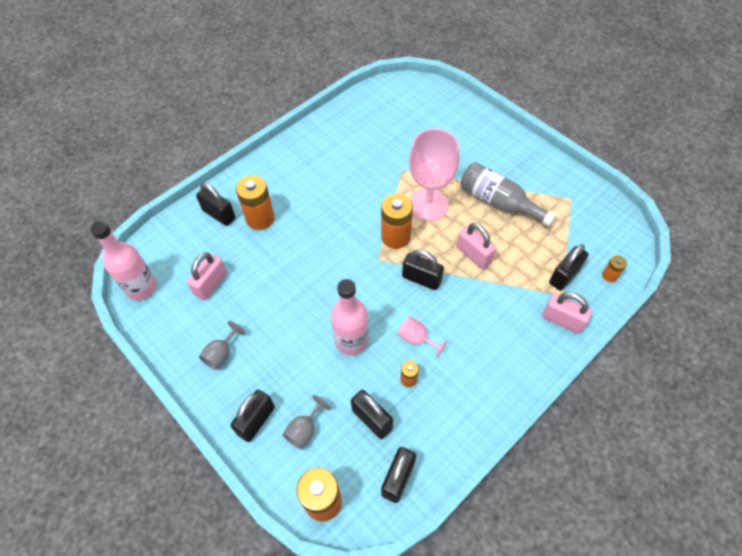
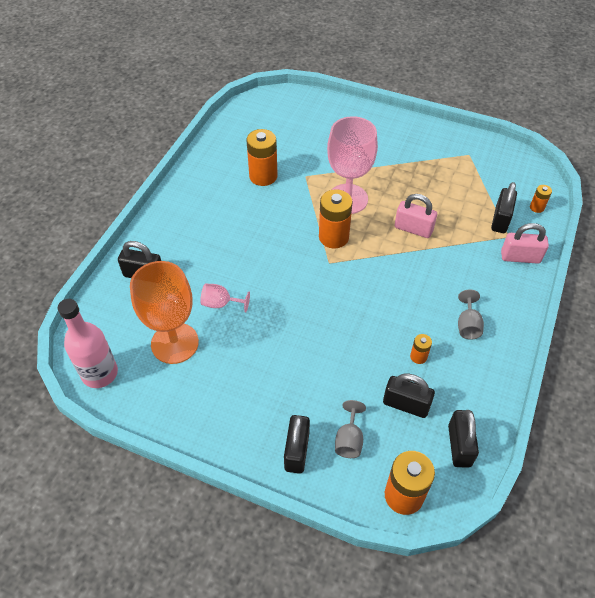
camera: 25 degrees left, 5 degrees down
pink padlock [187,252,227,300] -> orange goblet [130,261,199,364]
grey goblet [199,321,245,370] -> grey goblet moved to [458,289,484,339]
orange battery [236,175,275,230] -> orange battery moved to [246,129,278,186]
pink bottle [331,279,369,355] -> none
pink goblet [398,316,448,359] -> pink goblet moved to [200,284,250,312]
black padlock [402,250,444,290] -> none
grey bottle [460,162,556,226] -> none

